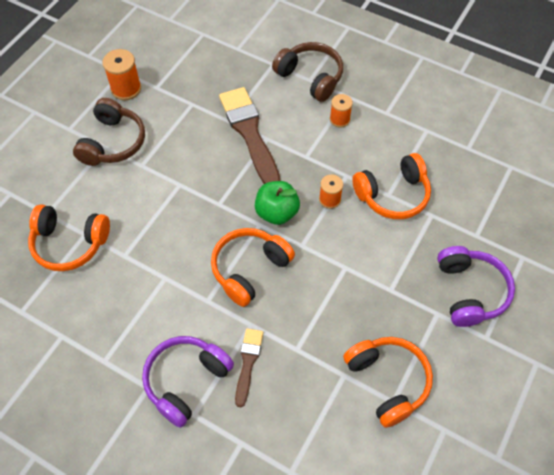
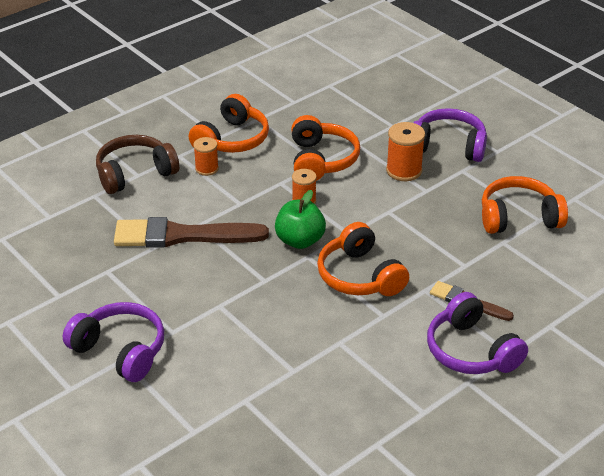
camera: 70 degrees left, 20 degrees down
orange headphones [28,204,110,271] -> orange headphones moved to [189,94,269,153]
brown headphones [73,98,145,166] -> purple headphones [63,302,164,382]
orange spool [102,49,141,100] -> orange spool moved to [386,122,425,181]

